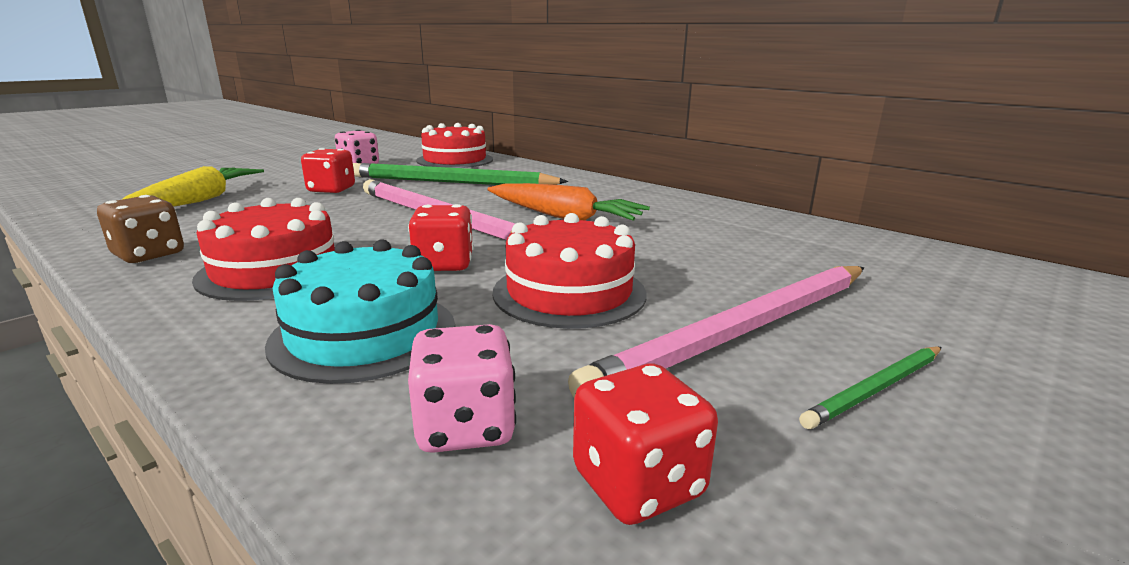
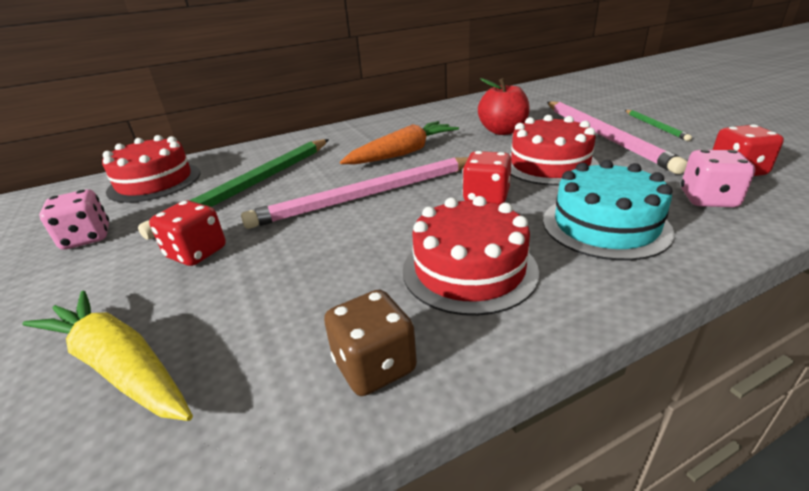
camera: 65 degrees left, 10 degrees up
none -> red apple [478,78,530,135]

